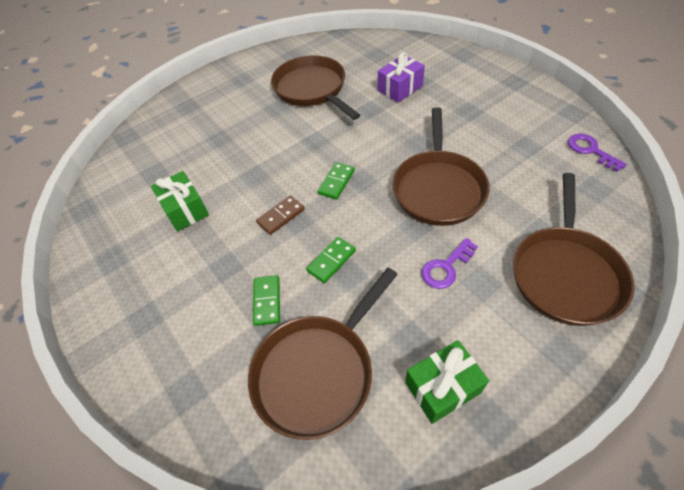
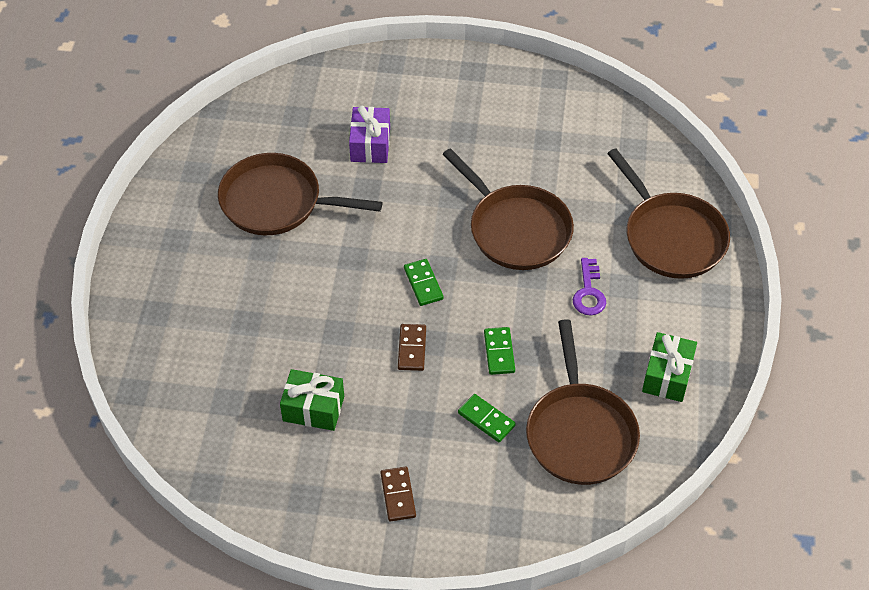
camera: 50 degrees left, 0 degrees up
purple key [568,134,627,172] -> none
none -> brown domino [380,467,416,522]

